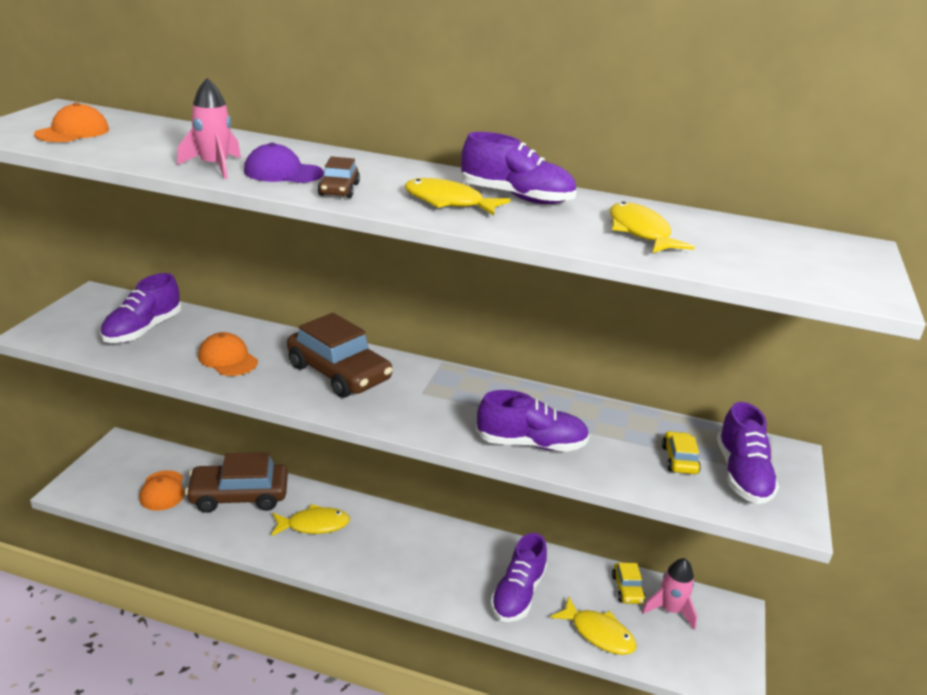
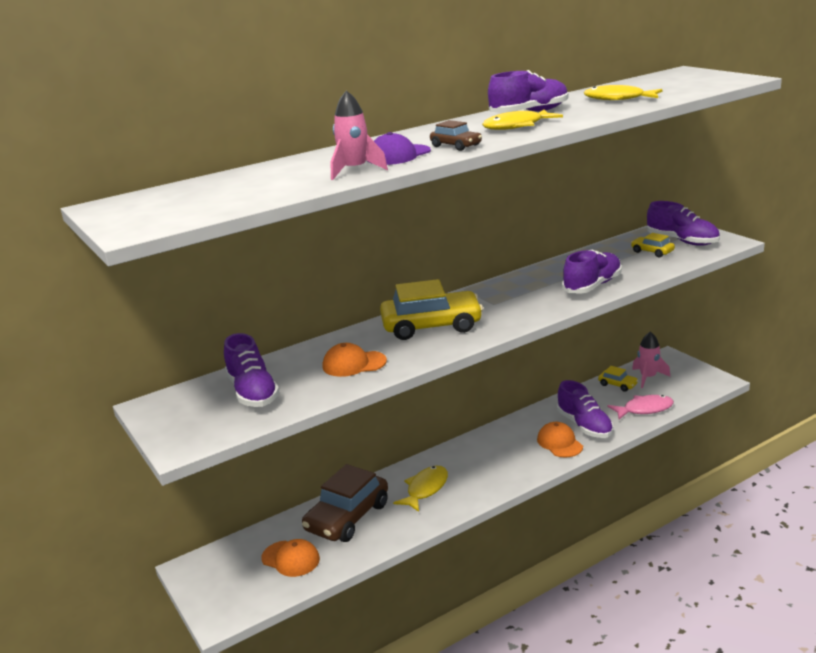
camera: 45 degrees left, 5 degrees down
orange cap [34,103,109,142] -> orange cap moved to [537,422,583,458]
brown car [287,313,392,398] -> yellow car [380,279,483,340]
yellow fish [550,596,637,655] -> pink fish [607,395,674,419]

